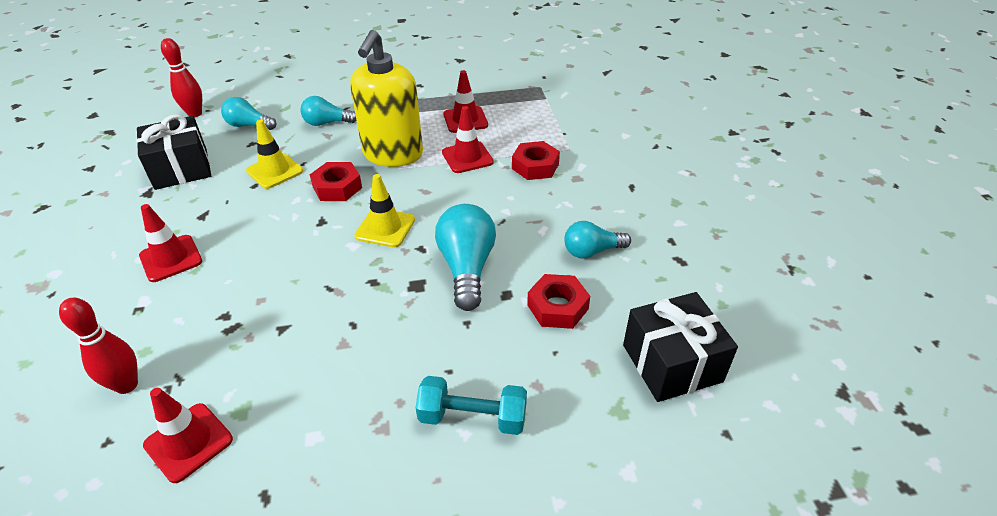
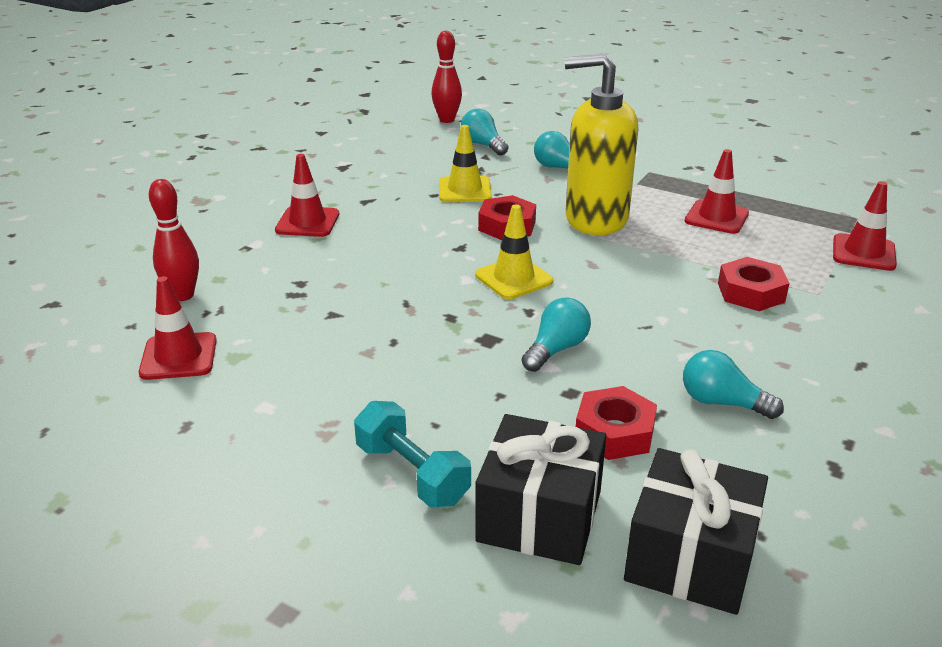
camera: 40 degrees right, 10 degrees down
black gift [136,114,211,190] -> black gift moved to [475,414,607,565]
yellow soap dispenser [350,30,423,167] -> yellow soap dispenser turned 45 degrees clockwise [565,53,638,235]
turquoise light bulb [435,204,496,311] -> turquoise light bulb [521,298,591,372], size x0.63
red traffic cone [442,106,494,173] -> red traffic cone moved to [833,181,897,271]

